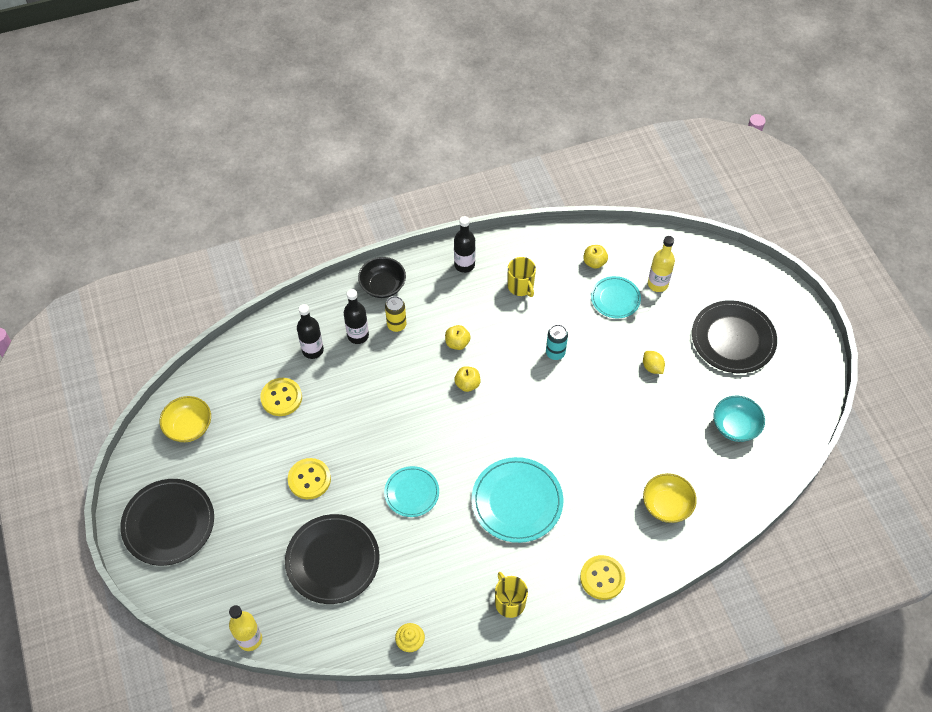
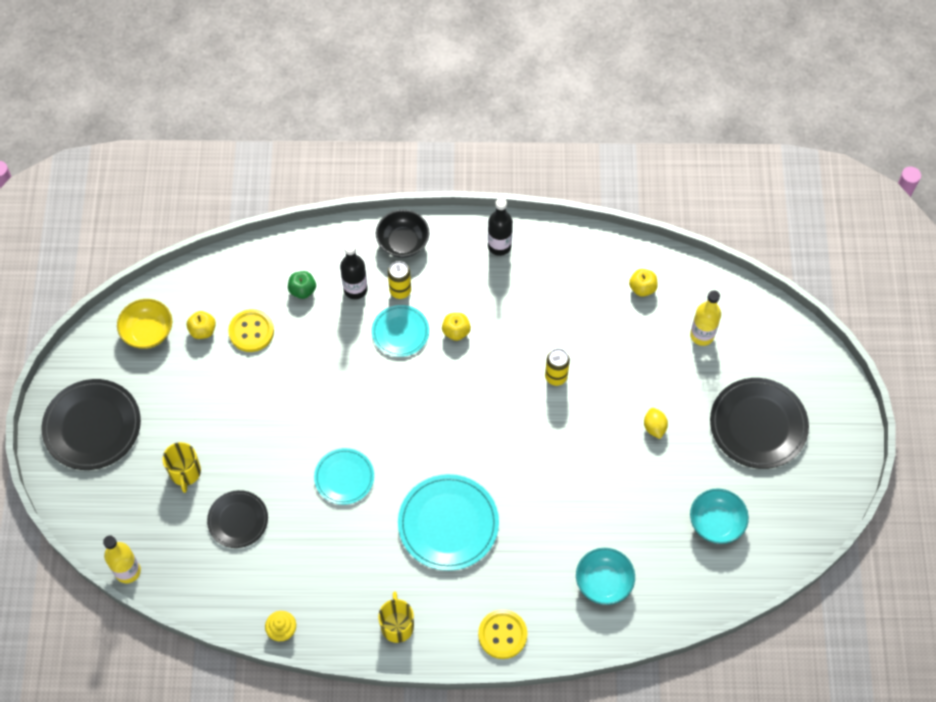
camera: 20 degrees right, 5 degrees up
black plate [285,514,380,604] -> black plate [207,490,268,548], size x0.60
yellow button [288,458,331,499] -> none
black bottle [297,304,324,359] -> green apple [288,271,316,299]
yellow apple [454,366,481,392] -> yellow apple moved to [187,311,216,339]
yellow mug [508,257,536,297] -> yellow mug moved to [162,442,201,493]
turquoise can [546,324,568,360] -> yellow can [545,348,570,386]
turquoise plate [591,276,641,318] -> turquoise plate moved to [372,305,429,357]
yellow bowl [643,473,697,523] -> turquoise bowl [576,548,635,605]

